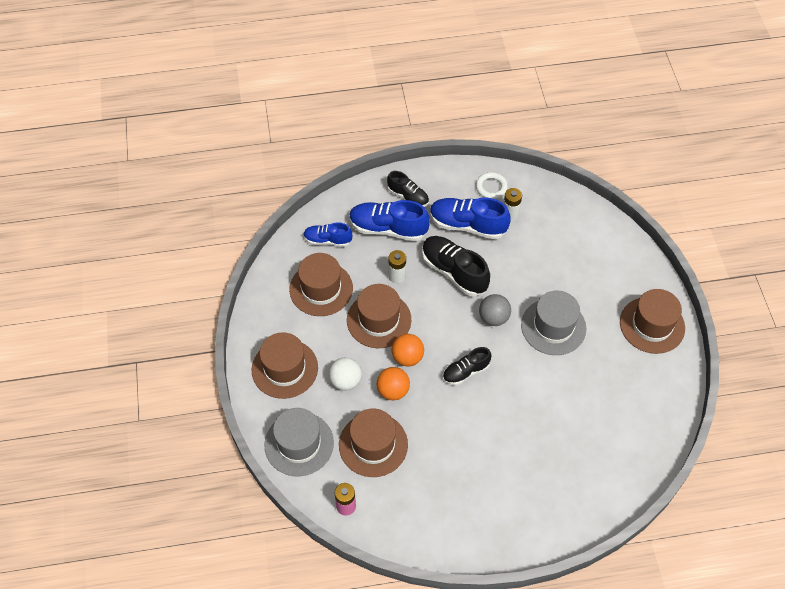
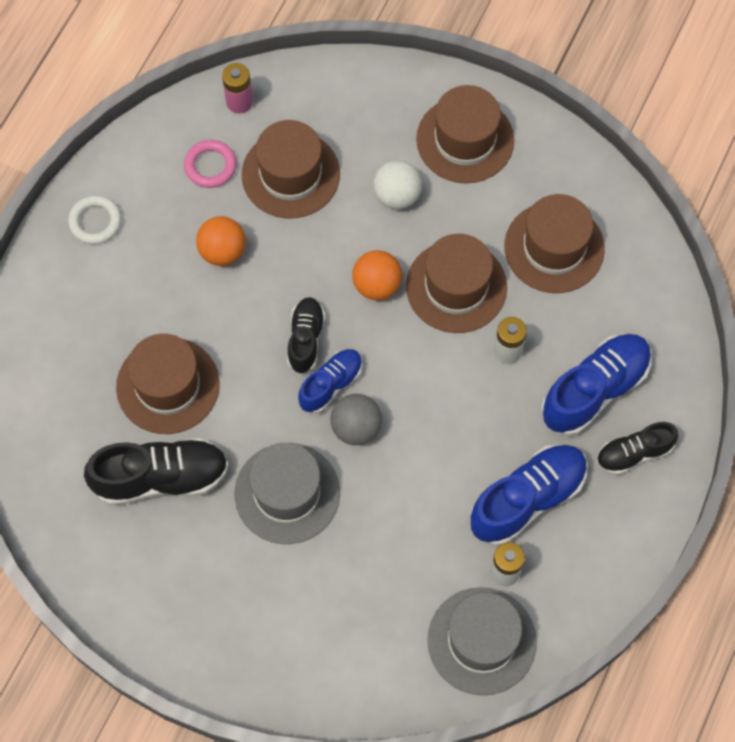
camera: 125 degrees right, 10 degrees up
grey hat [264,408,334,477] -> grey hat moved to [427,587,537,696]
blue shoe [303,222,352,247] -> blue shoe moved to [298,349,362,414]
orange ball [377,367,410,400] -> orange ball moved to [196,216,246,266]
black shoe [422,236,490,296] -> black shoe moved to [84,438,229,505]
white ring [476,172,508,199] -> white ring moved to [68,195,122,244]
brown hat [620,289,685,354] -> brown hat moved to [116,334,220,434]
none -> pink ring [184,140,237,188]

